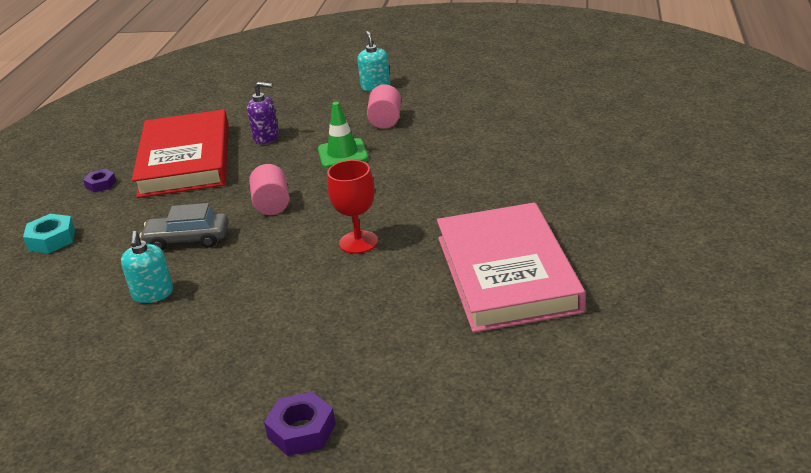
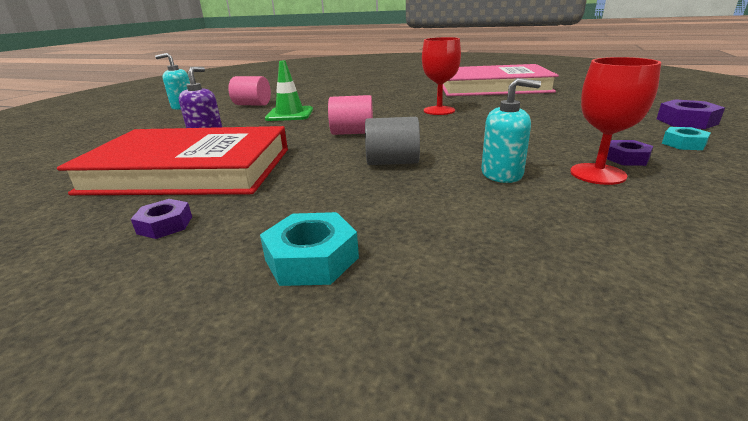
camera: 80 degrees left, 5 degrees down
grey car [140,203,229,251] -> grey cylinder [365,117,420,165]
none -> red goblet [570,57,661,185]
none -> purple nut [607,140,653,166]
none -> turquoise nut [662,127,711,150]

